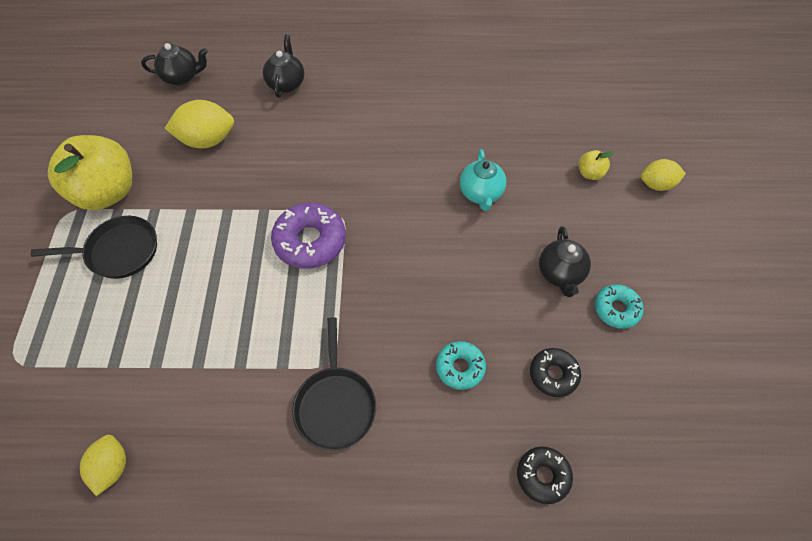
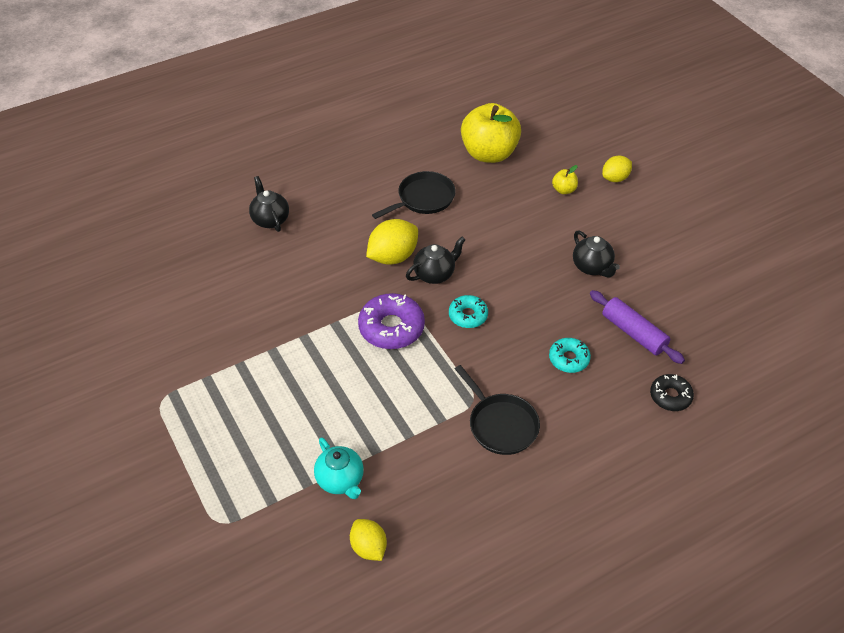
camera: 30 degrees left, 10 degrees down
black pan [31,216,157,279] -> black pan moved to [372,171,456,219]
yellow apple [48,135,132,210] -> yellow apple moved to [461,103,521,163]
black teapot [141,43,208,85] -> black teapot moved to [406,237,465,284]
yellow lemon [165,100,234,148] -> yellow lemon moved to [366,219,418,265]
turquoise teapot [460,149,506,211] -> turquoise teapot moved to [314,437,364,499]
black donut [530,348,581,397] -> purple rolling pin [590,290,685,364]
turquoise donut [595,284,644,329] -> turquoise donut moved to [449,295,488,328]

